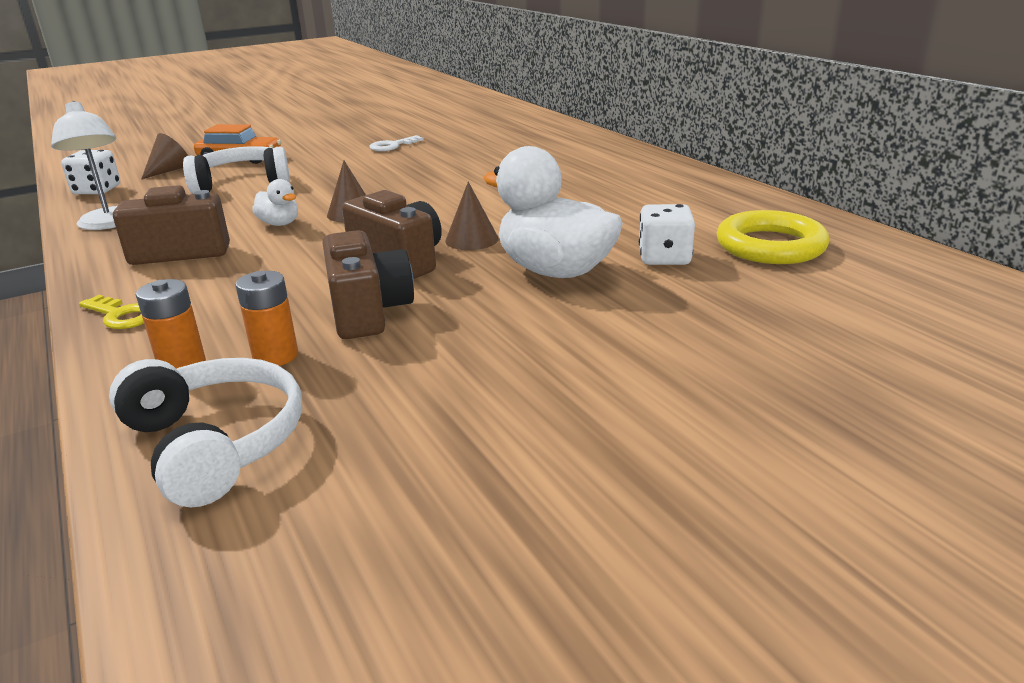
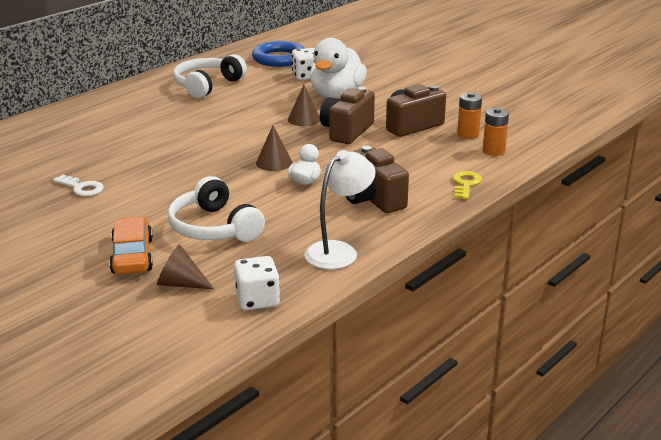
camera: 110 degrees left, 0 degrees up
white headphones [109,358,302,507] -> white headphones moved to [173,54,247,98]
yellow ring [717,210,829,264] -> blue ring [252,41,304,67]

